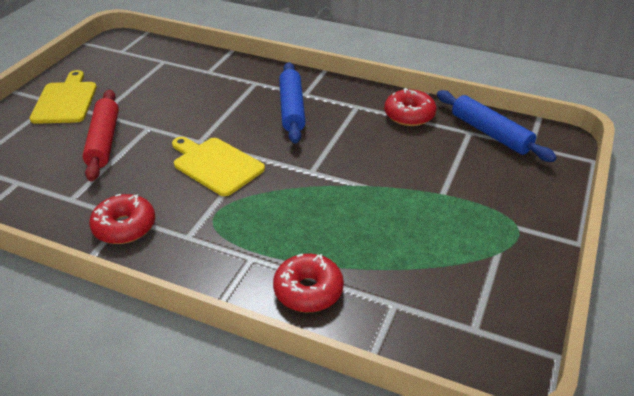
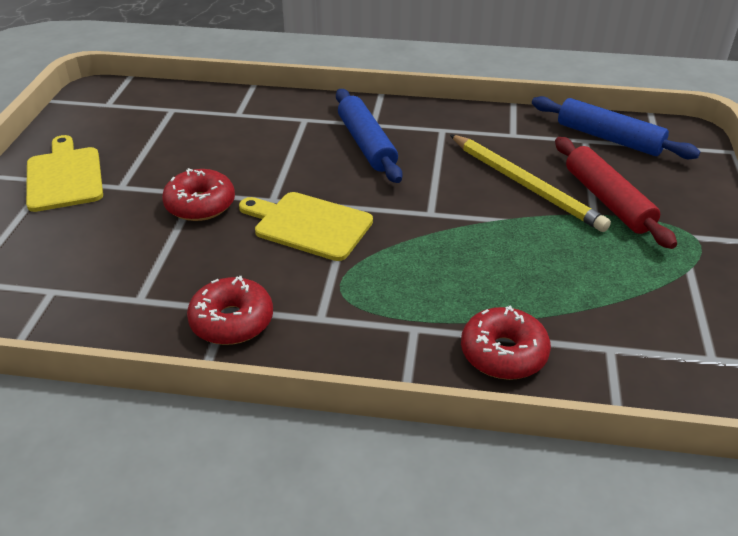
camera: 15 degrees left, 0 degrees up
red rolling pin [82,90,119,181] -> red rolling pin moved to [555,137,677,249]
red donut [384,88,437,126] -> red donut moved to [162,168,235,221]
none -> yellow pencil [450,134,611,232]

